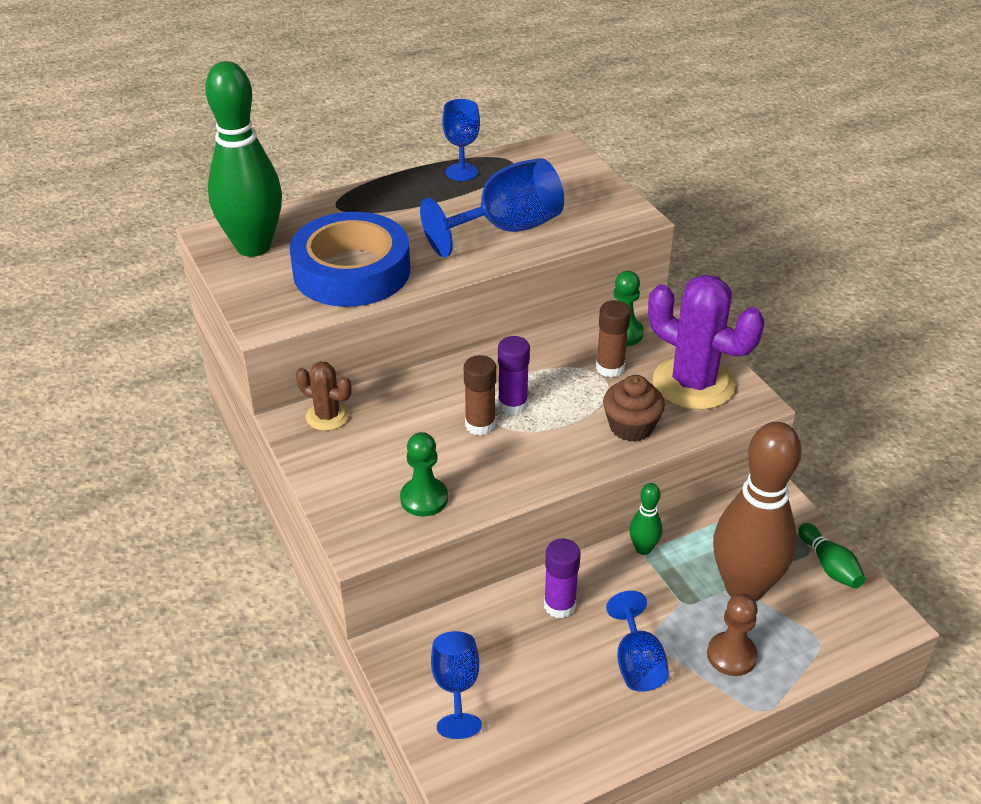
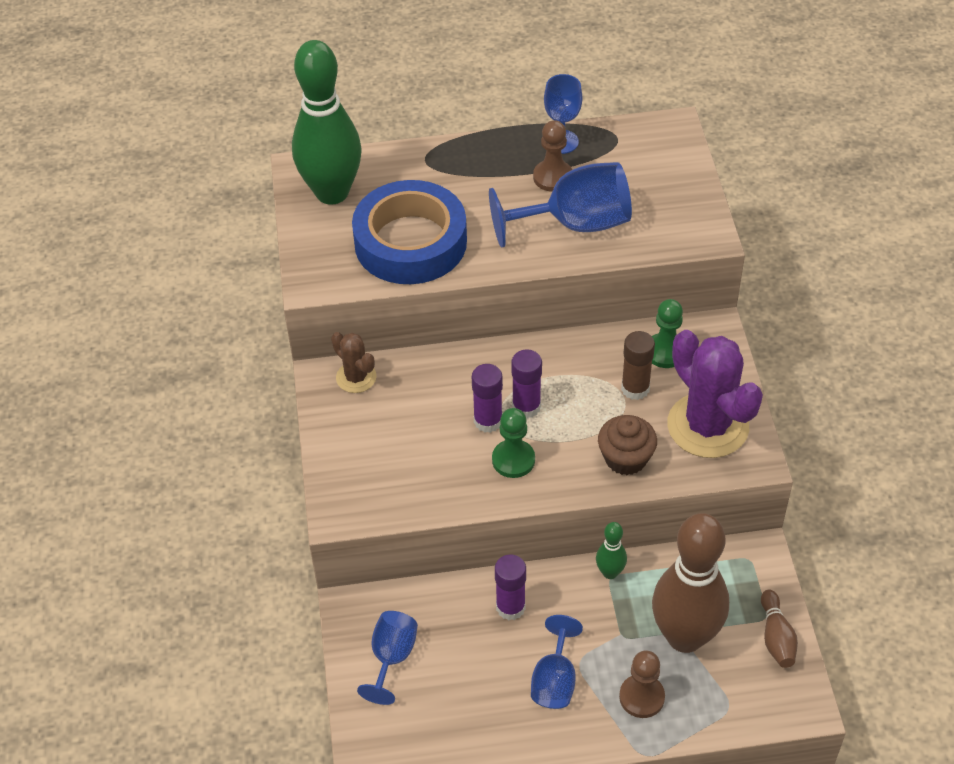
camera: 20 degrees right, 10 degrees up
green pawn [400,432,448,517] -> green pawn moved to [492,408,535,478]
brown glue stick [464,355,496,436] -> purple glue stick [472,364,503,433]
green bowling pin [798,523,865,589] -> brown bowling pin [761,590,798,668]
none -> brown pawn [533,120,572,192]

